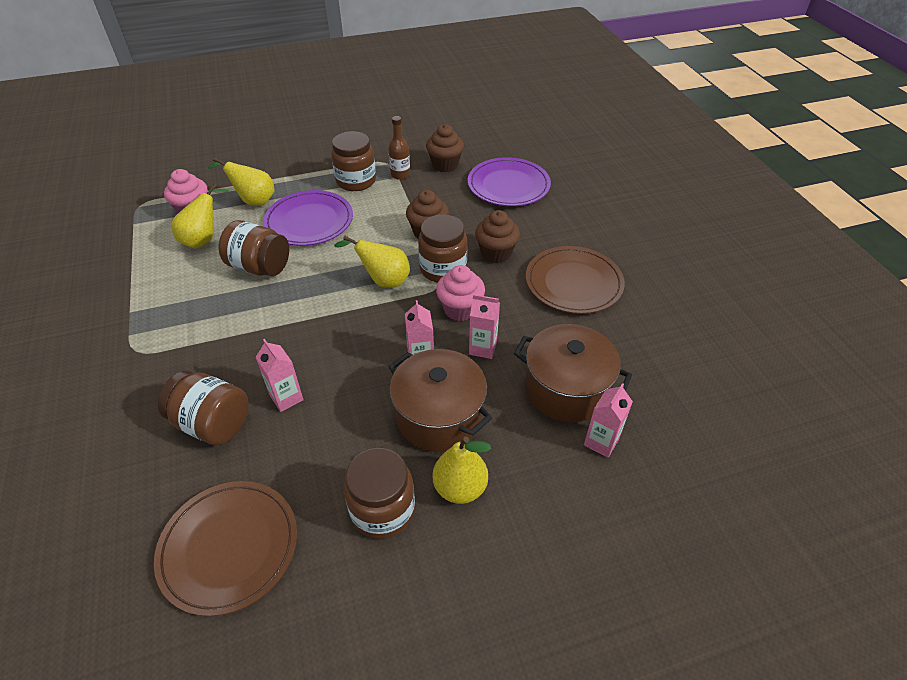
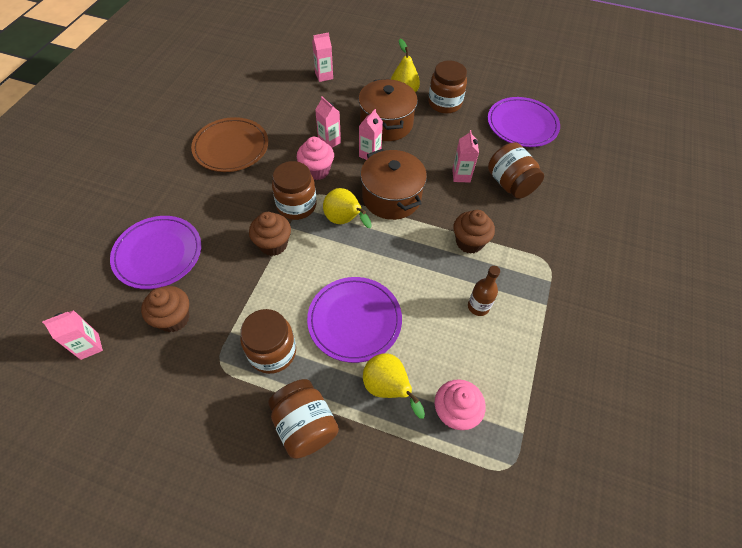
camera: 145 degrees left, 10 degrees up
brown plate [154,481,297,616] -> purple plate [488,97,560,147]
yellow pear [171,183,229,248] -> none
brown jar [219,220,289,276] -> brown jar moved to [268,379,339,459]
brown bottle [388,116,410,180] -> brown bottle moved to [468,266,500,316]
brown cupcake [475,210,520,263] -> brown cupcake moved to [454,210,495,254]
brown pot [514,324,632,422] -> brown pot moved to [361,149,427,220]
none -> pink carton [42,310,103,360]

